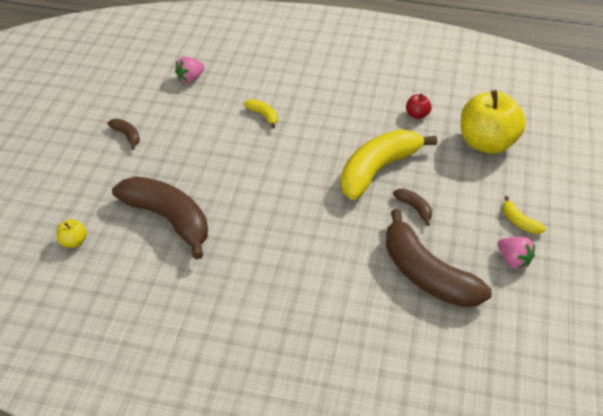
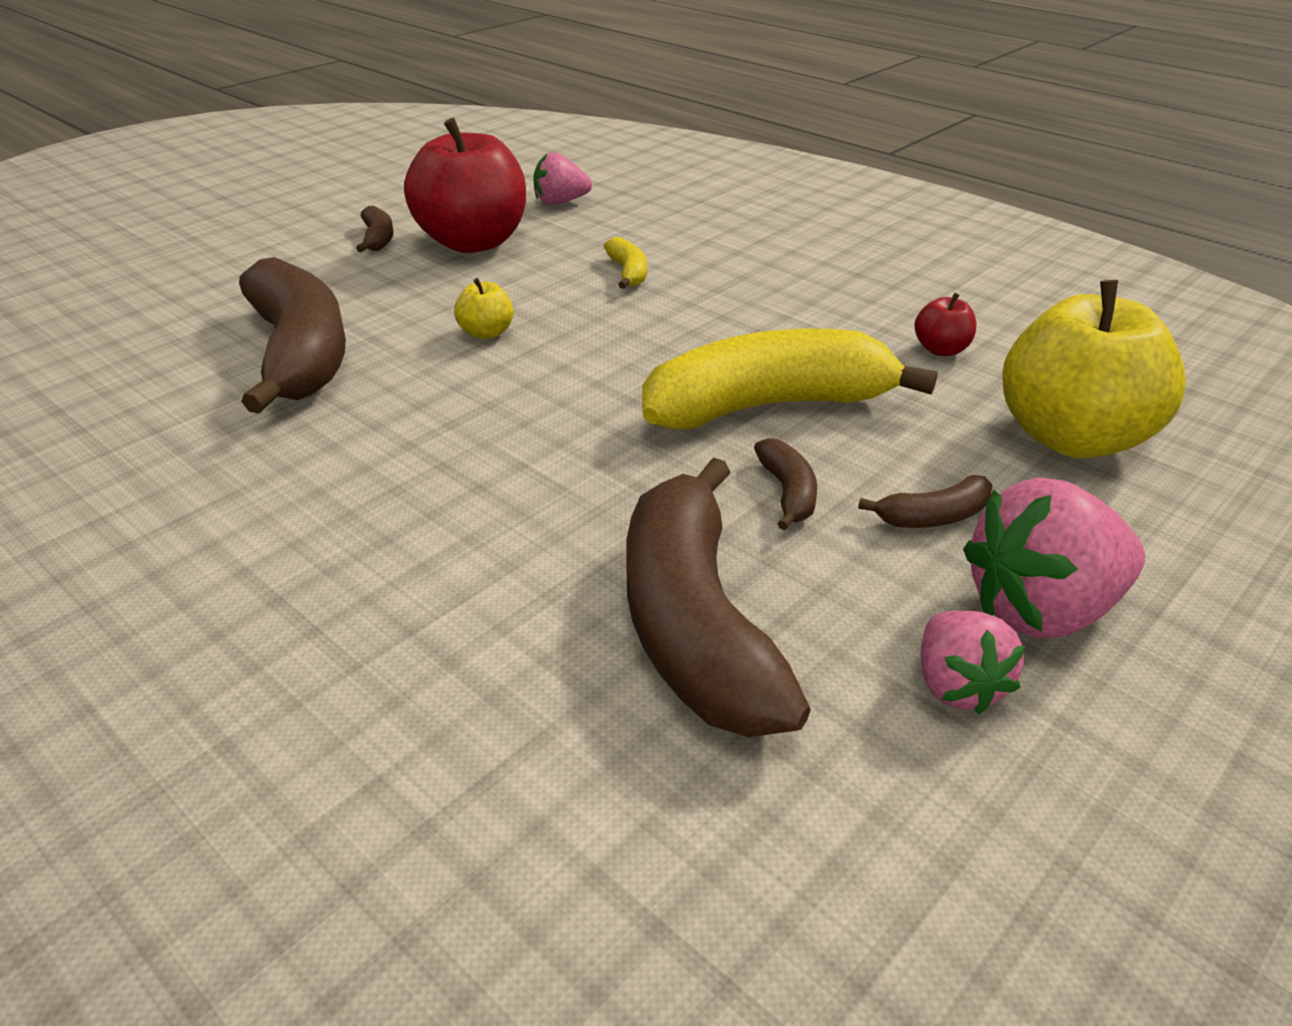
camera: 30 degrees right, 10 degrees down
yellow apple [56,219,87,248] -> yellow apple moved to [454,278,514,339]
yellow banana [503,196,546,234] -> pink strawberry [963,478,1145,639]
none -> red apple [404,118,526,253]
none -> brown banana [858,475,992,528]

